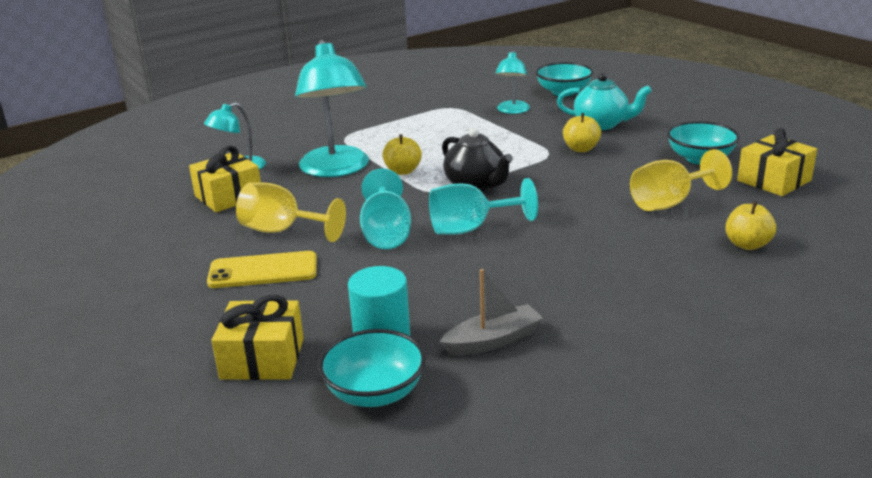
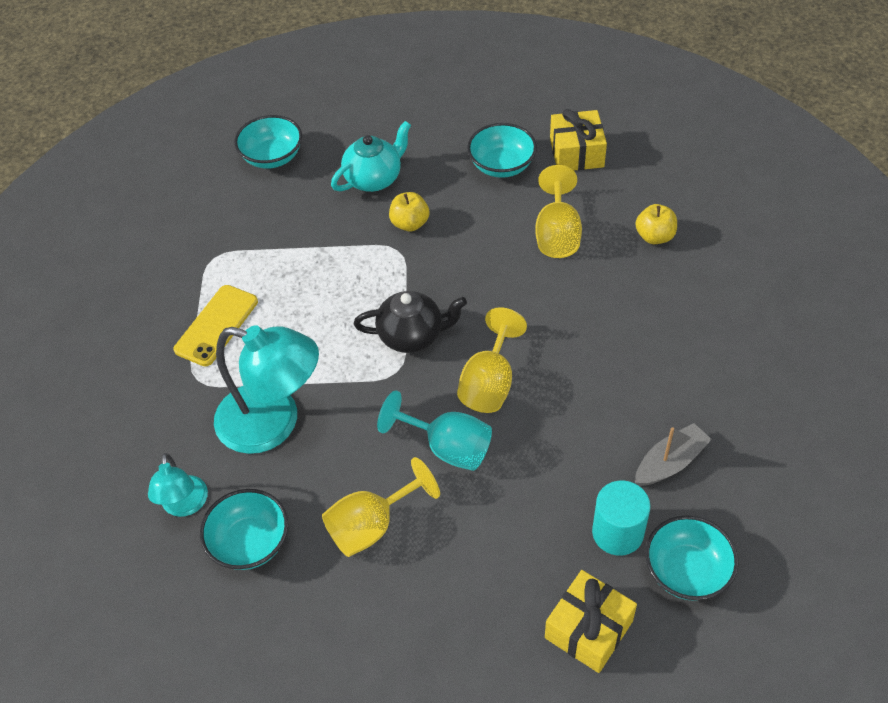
camera: 55 degrees left, 25 degrees up
yellow gift [189,146,261,212] -> turquoise bowl [200,489,288,570]
yellow phone [207,251,317,288] -> yellow phone moved to [174,285,258,366]
yellow apple [382,134,422,175] -> none
turquoise goblet [429,178,538,235] -> yellow goblet [457,307,527,413]
grey boat [440,269,543,355] -> grey boat turned 45 degrees clockwise [635,423,712,486]
turquoise lamp [495,51,530,114] -> none

